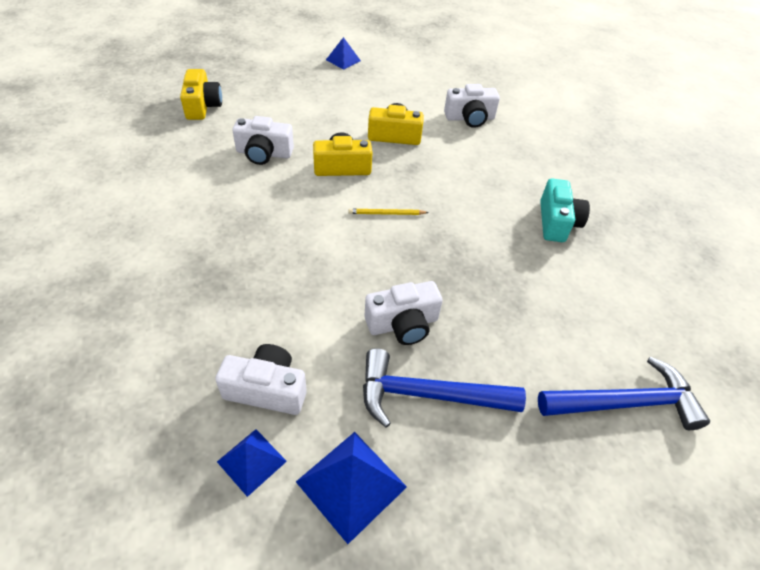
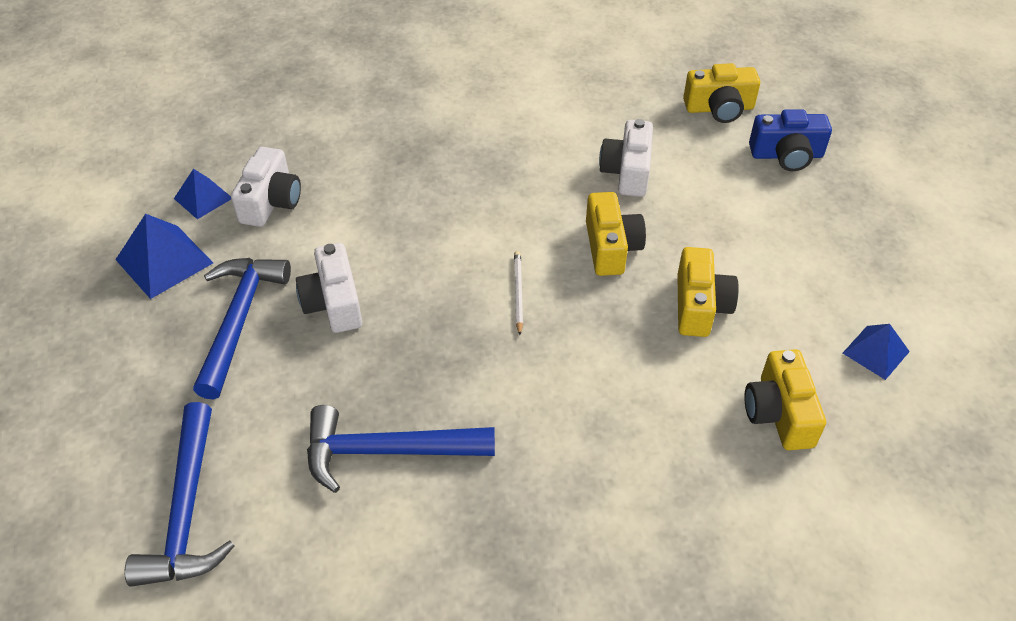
camera: 95 degrees right, 0 degrees up
blue pyramid [326,37,361,70] -> blue pyramid moved to [843,324,910,380]
yellow pencil [348,209,429,215] -> white pencil [514,251,523,335]
white camera [444,84,500,128] -> yellow camera [744,349,826,450]
turquoise camera [540,179,590,242] -> none
none -> blue hammer [307,405,495,493]
none -> blue camera [749,109,832,171]

